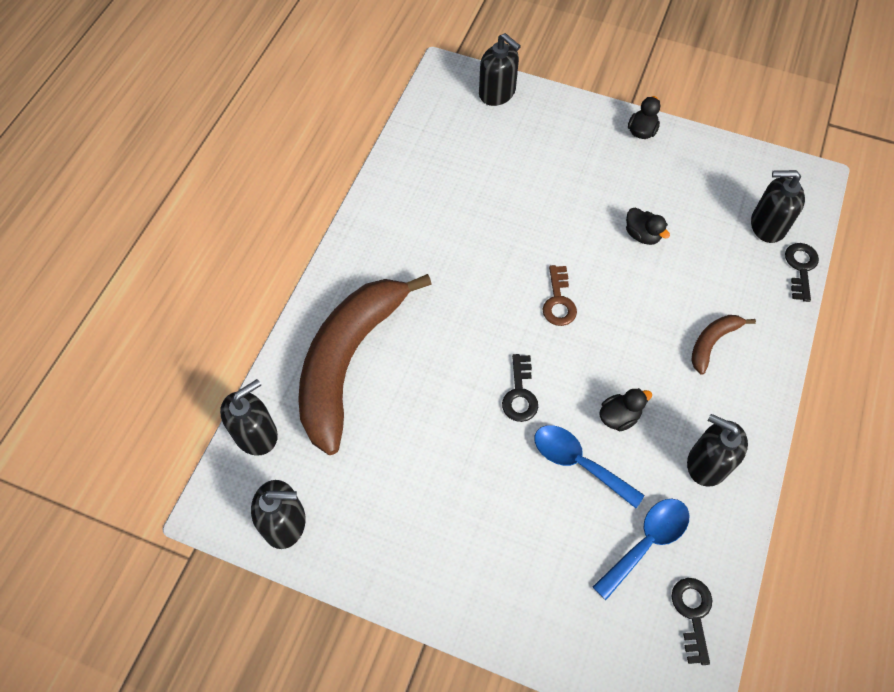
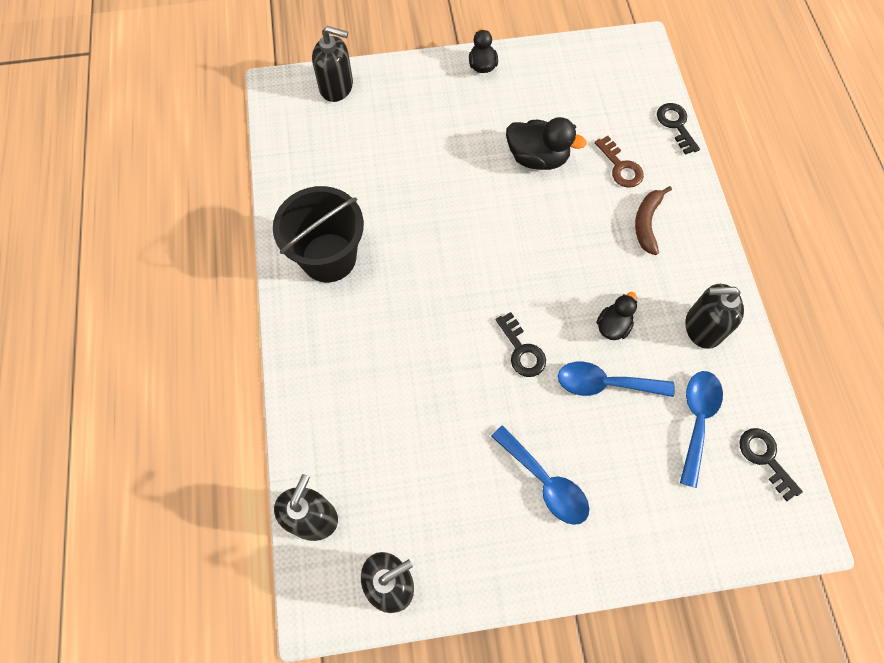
camera: 30 degrees left, 5 degrees up
brown banana [298,274,432,455] -> none
brown key [543,265,577,326] -> brown key moved to [595,136,644,188]
black duck [626,208,670,245] -> black duck [506,117,587,170], size x1.63
black soap dispenser [751,170,805,243] -> none
none -> black bucket [273,186,364,283]
none -> blue spoon [491,425,589,525]

